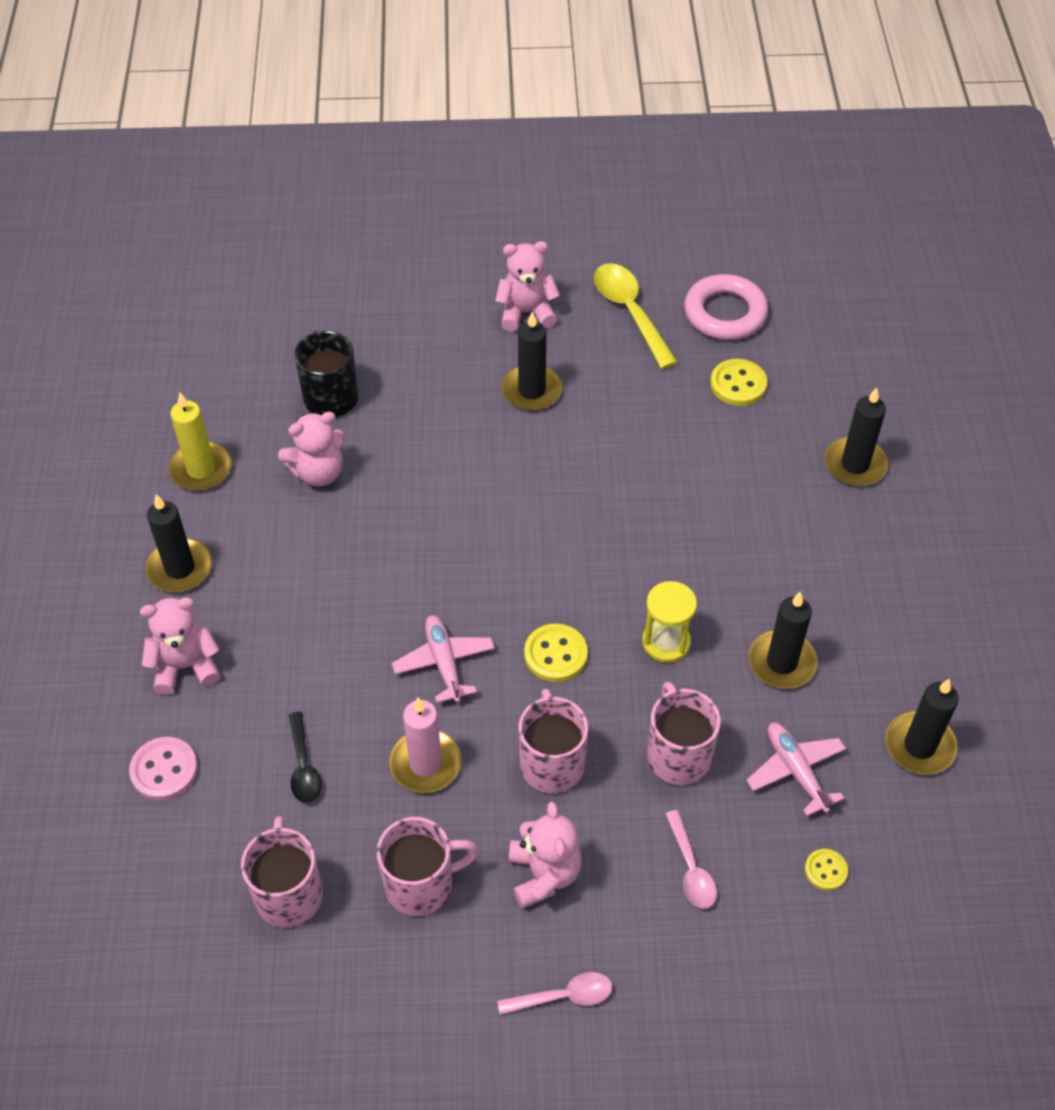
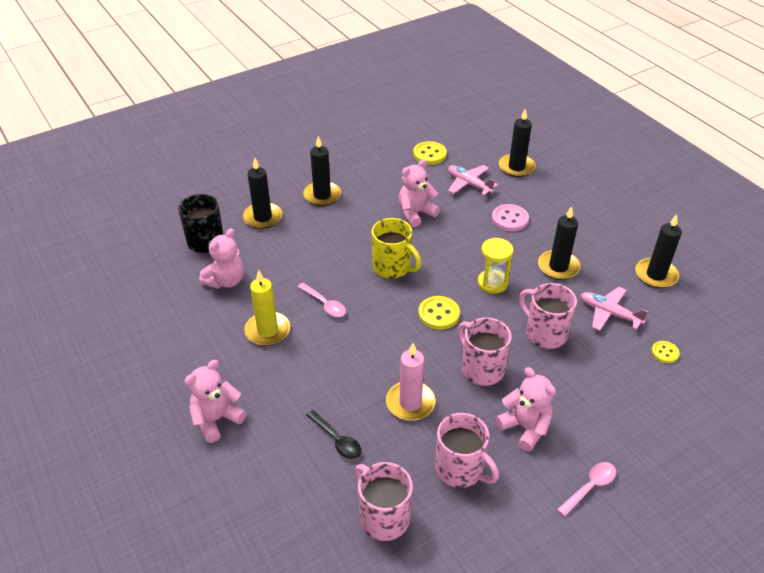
camera: 30 degrees left, 10 degrees down
pink button [129,737,198,800] -> pink button moved to [492,204,529,231]
black candle [146,494,212,592] -> black candle moved to [243,158,282,229]
yellow candle [168,392,232,491] -> yellow candle moved to [244,270,290,346]
pink mug [377,817,479,916] -> pink mug turned 90 degrees clockwise [435,413,499,488]
pink plane [392,615,495,703] -> pink plane moved to [448,165,498,196]
pink teddy bear [495,241,560,332] -> pink teddy bear moved to [399,160,440,227]
yellow spoon [594,263,678,369] -> none
pink spoon [665,810,717,909] -> pink spoon moved to [298,283,346,317]
pink ring [684,274,768,340] -> none
none -> yellow mug [371,218,421,279]

